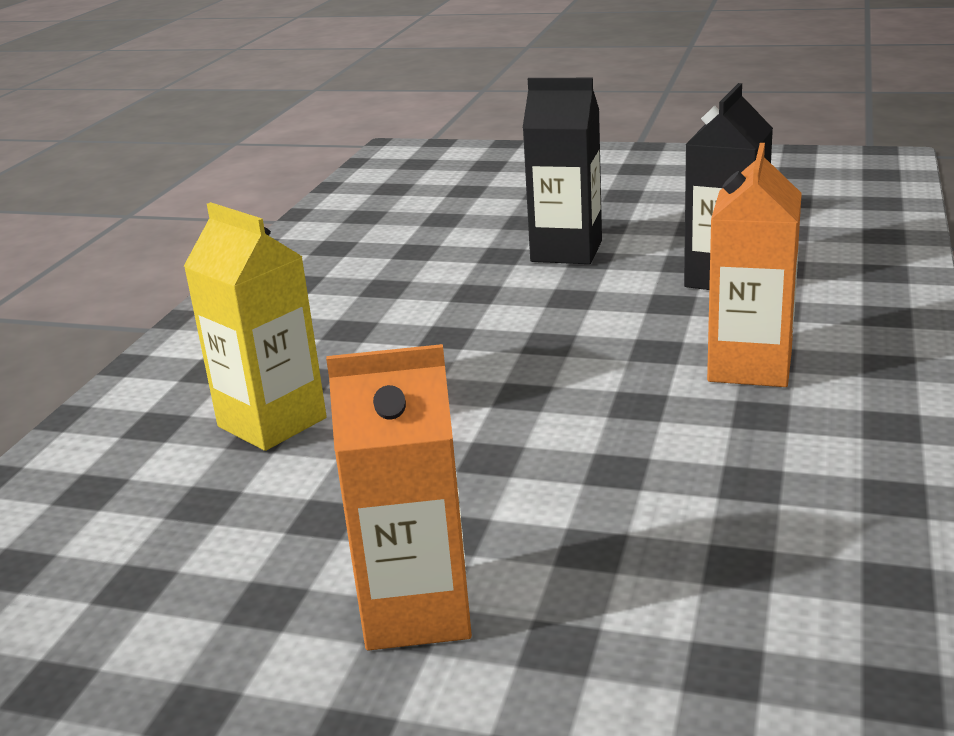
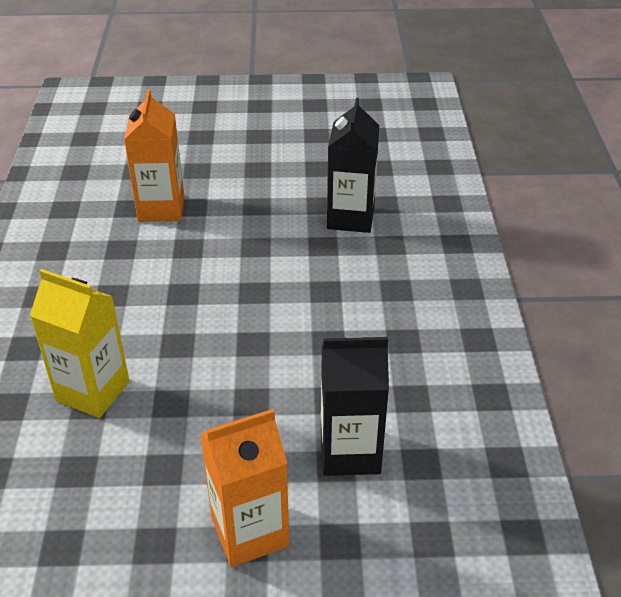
camera: 20 degrees left, 15 degrees up
black carton [523,78,602,264] -> black carton moved to [321,337,389,476]
orange carton [707,143,802,387] -> orange carton moved to [124,89,184,222]

